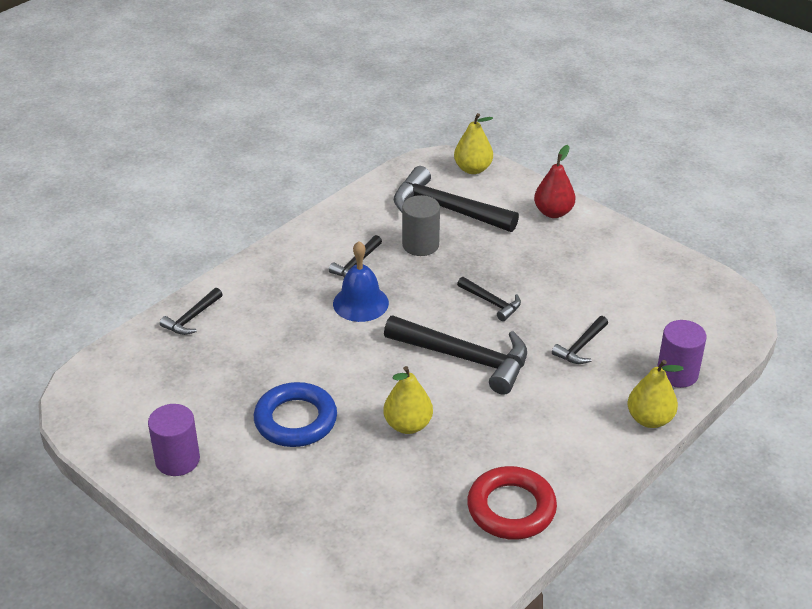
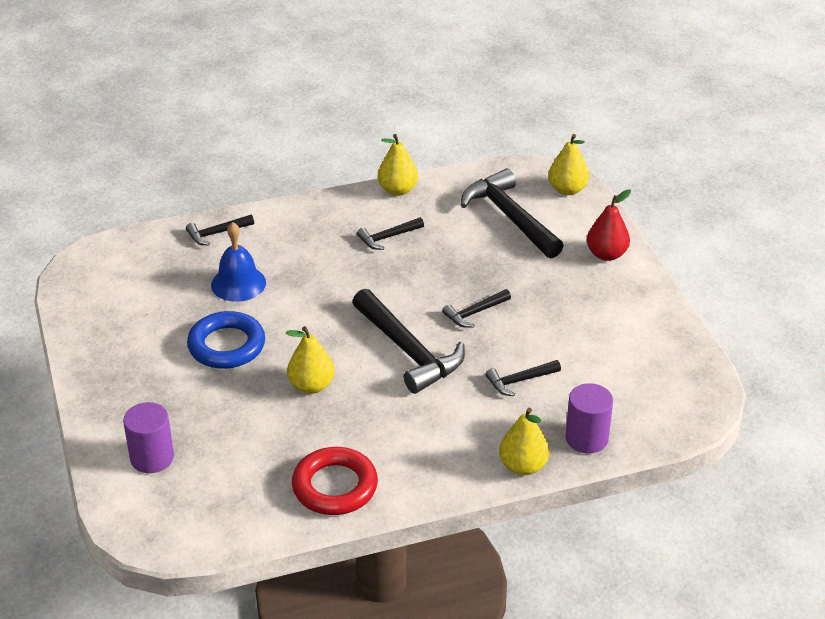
camera: 30 degrees right, 0 degrees up
purple cylinder [148,404,200,476] -> purple cylinder moved to [123,402,174,473]
blue bell [333,241,389,322] -> blue bell moved to [211,222,266,302]
grey cylinder [402,195,440,256] -> none
black hammer [457,277,521,321] -> black hammer turned 75 degrees clockwise [442,289,511,328]
none -> yellow pear [378,134,418,196]

